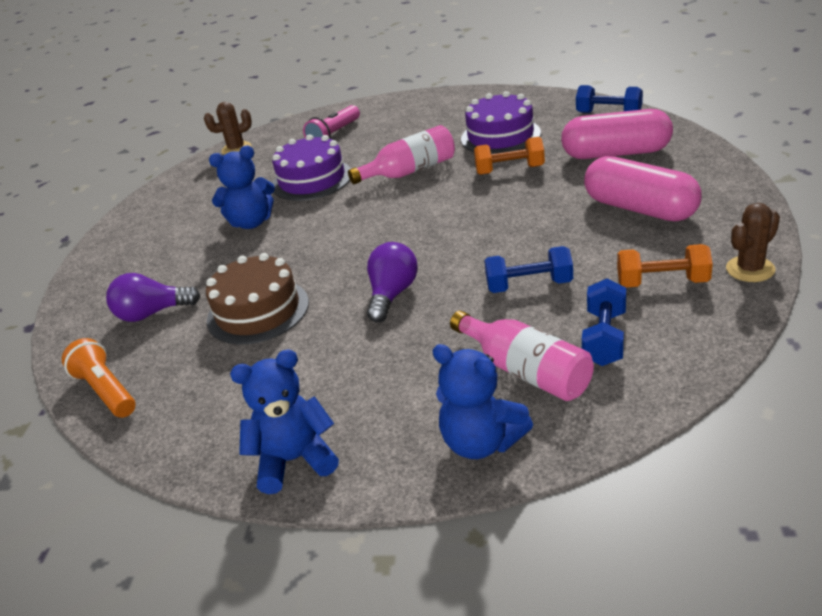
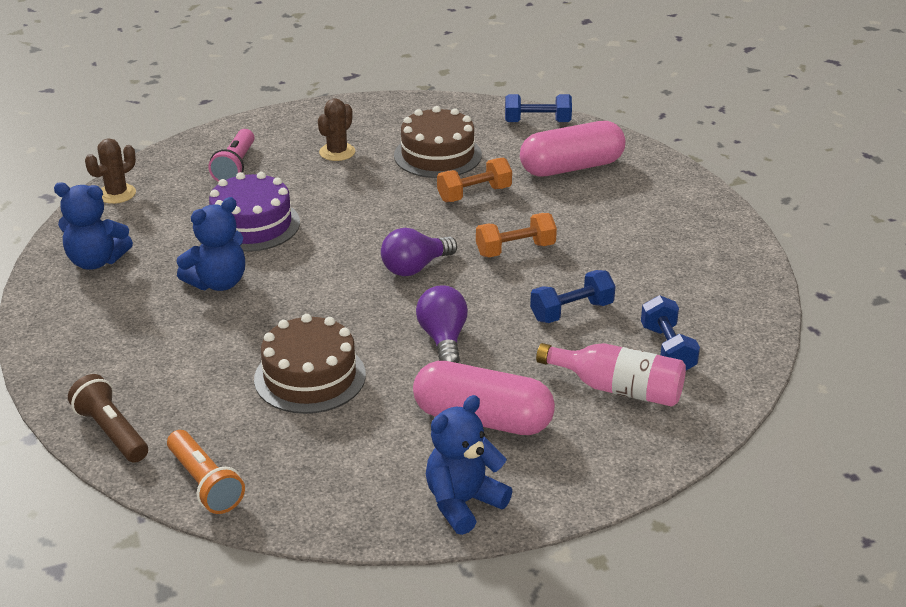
camera: 30 degrees left, 0 degrees up
orange flashlight [62,338,135,418] -> orange flashlight turned 150 degrees counterclockwise [167,430,245,514]
purple light bulb [106,273,201,322] -> purple light bulb moved to [381,228,457,276]
pink bottle [348,125,455,184] -> none
blue teddy bear [432,344,533,459] -> blue teddy bear moved to [54,182,133,270]
purple cake [461,91,541,154] -> brown cake [394,106,482,178]
pink capsule [584,156,702,221] -> pink capsule moved to [413,361,555,435]
orange dumbbell [617,244,713,288] -> orange dumbbell moved to [476,213,557,257]
brown cactus [726,203,780,282] -> brown cactus moved to [318,98,355,161]
none -> brown flashlight [68,374,148,463]

